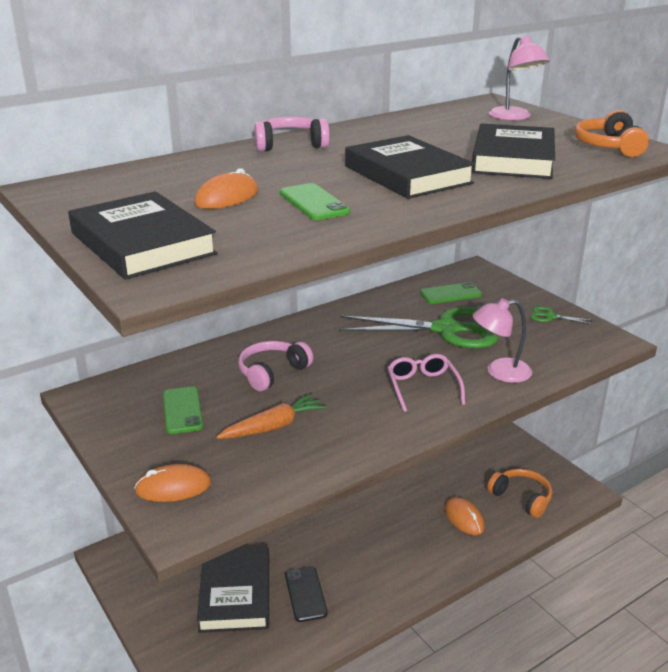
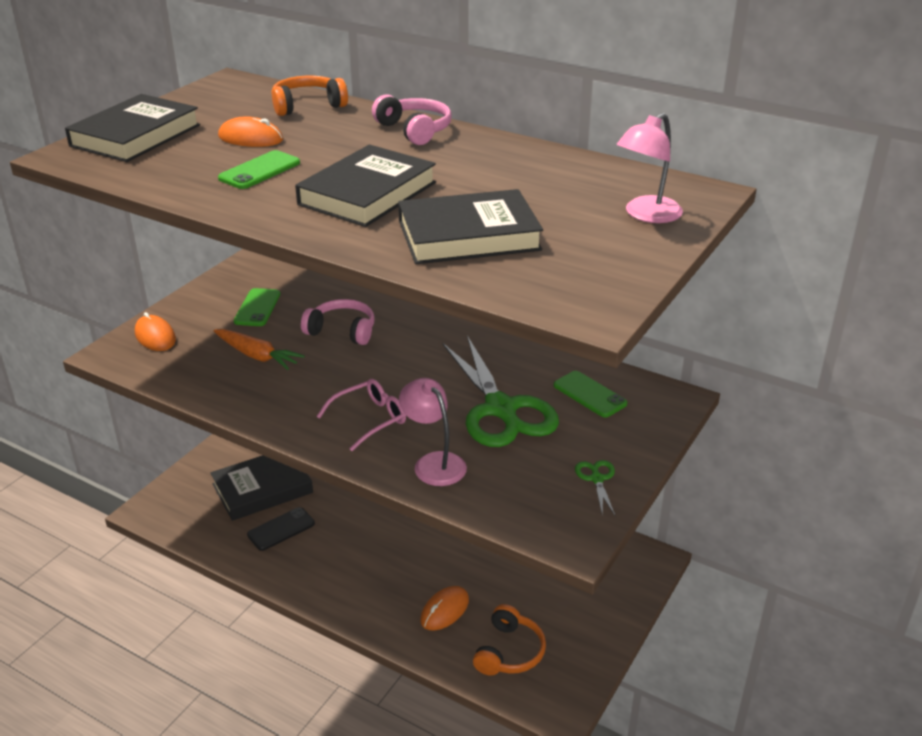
camera: 65 degrees right, 5 degrees up
green phone [163,387,203,434] -> green phone turned 45 degrees counterclockwise [234,288,280,326]
orange headphones [575,110,649,157] -> orange headphones moved to [271,76,348,116]

